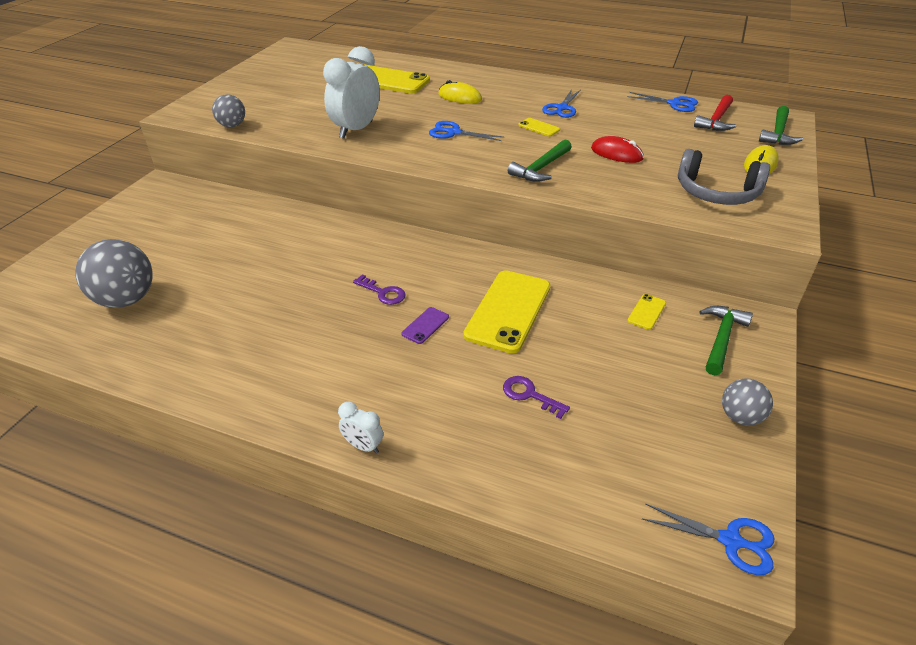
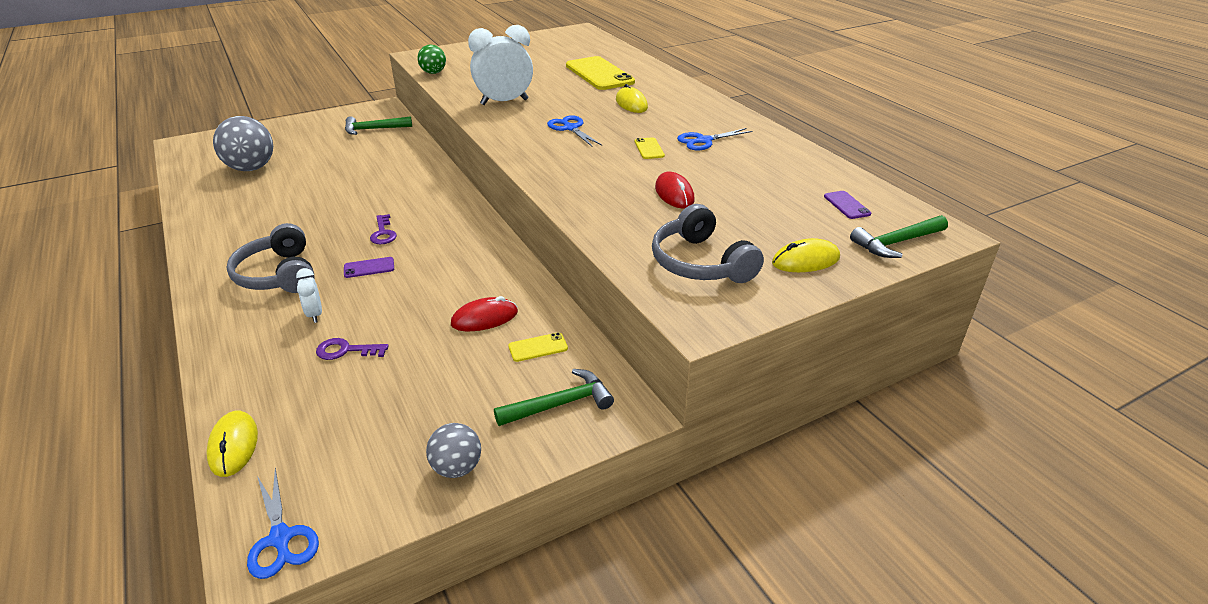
camera: 40 degrees right, 5 degrees down
grey ball [212,94,245,127] -> green ball [417,45,446,74]
white clock [338,401,383,454] -> white clock moved to [296,268,322,323]
yellow phone [463,270,550,353] -> none
purple key [503,376,570,419] -> purple key turned 75 degrees counterclockwise [316,338,389,360]
green hammer [508,139,572,182] -> green hammer moved to [345,116,412,135]
blue scissors [627,92,698,112] -> none
red hammer [694,95,736,131] -> purple phone [824,191,871,219]
none -> yellow mouse [206,411,258,477]
none -> grey headphones [227,223,315,293]
none -> red mouse [451,296,518,331]

